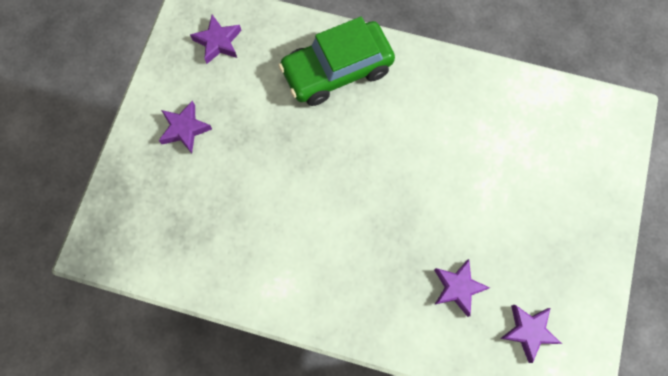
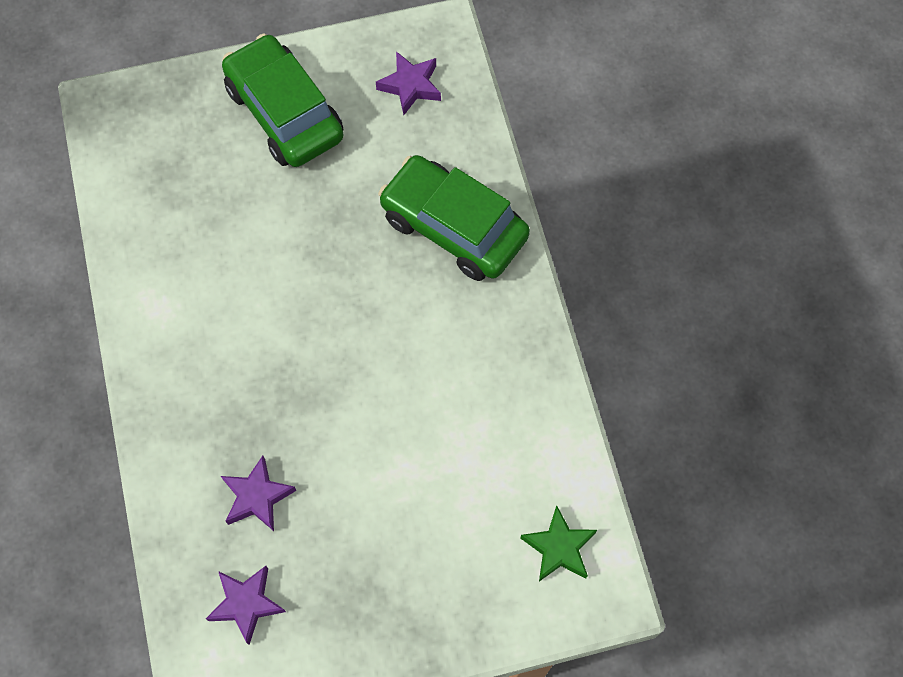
camera: 60 degrees right, 5 degrees down
purple star [159,101,212,153] -> green car [222,33,343,167]
none -> green star [520,505,597,582]

